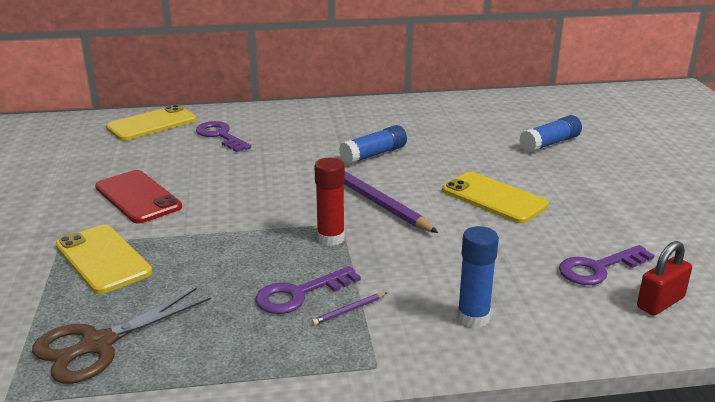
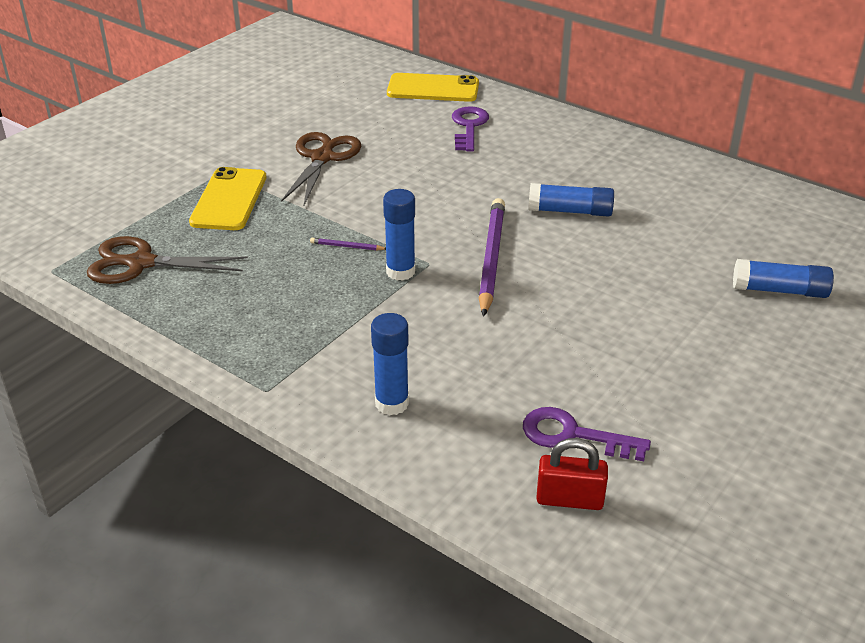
camera: 45 degrees right, 10 degrees up
red phone [95,170,182,224] -> brown scissors [281,132,361,205]
purple key [255,266,361,314] -> none
purple pencil [312,293,387,325] -> purple pencil moved to [310,238,386,250]
red glue stick [314,158,345,246] -> blue glue stick [383,189,415,281]
yellow phone [442,172,549,223] -> none

